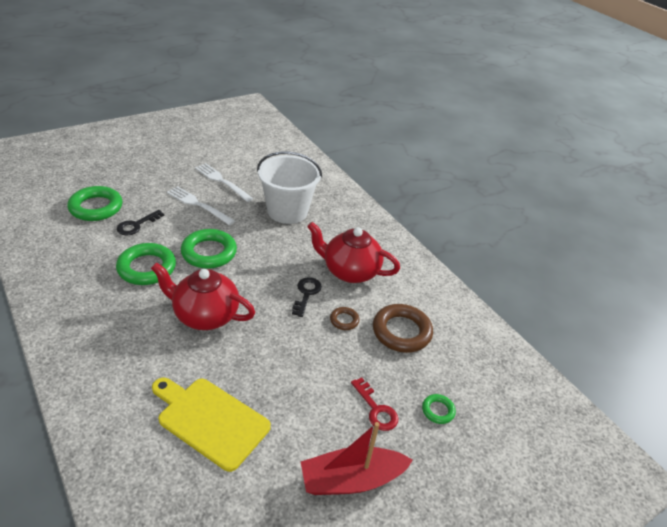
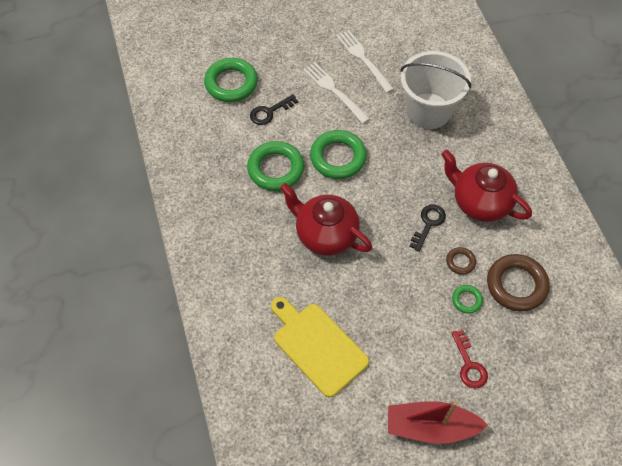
camera: 20 degrees right, 20 degrees up
green ring [422,394,456,424] -> green ring moved to [452,285,483,314]

